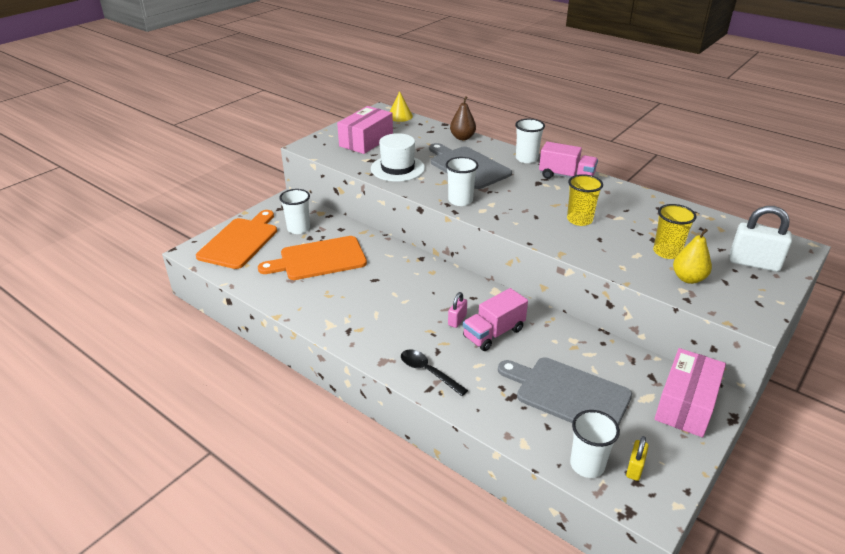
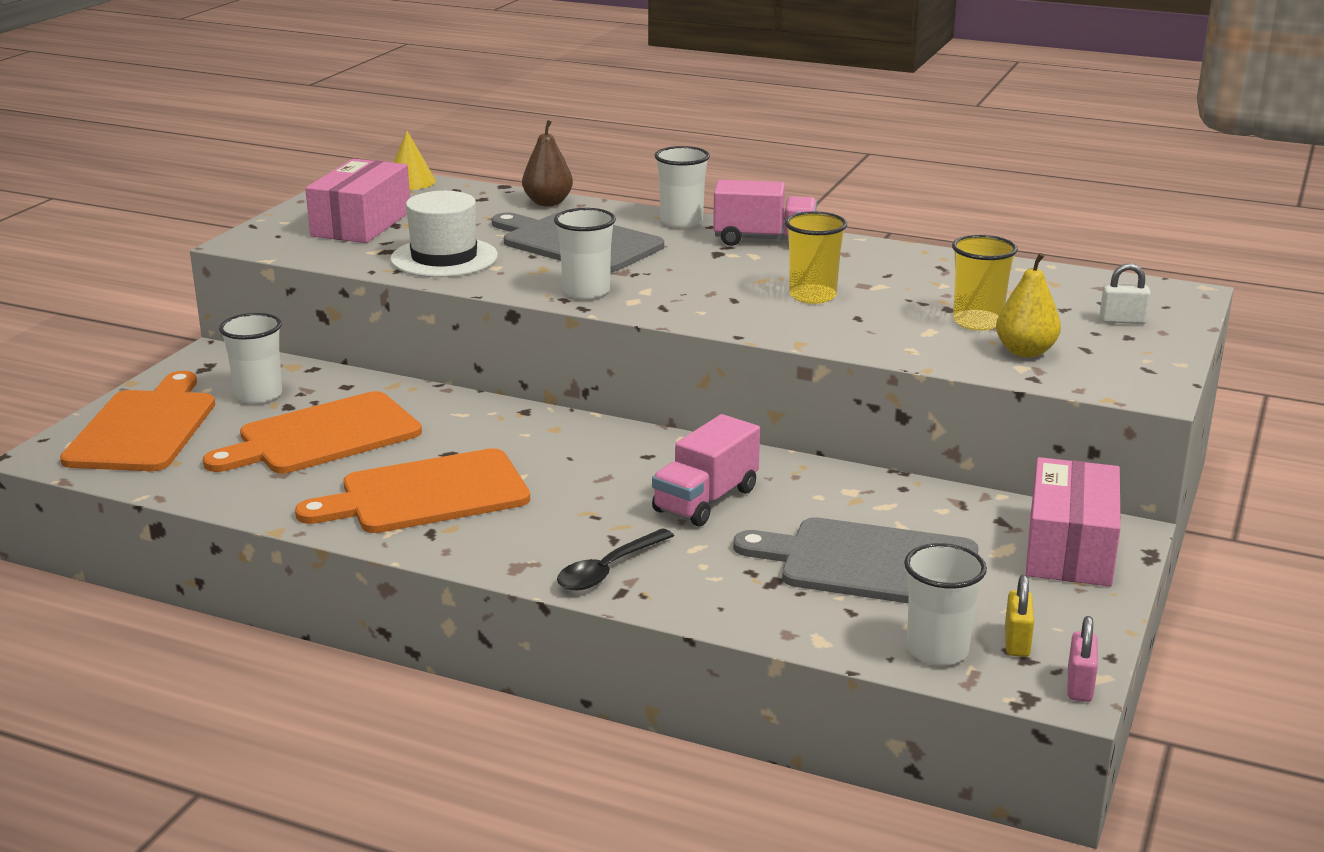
camera: 15 degrees left, 10 degrees down
black spoon [401,349,468,396] -> black spoon turned 75 degrees counterclockwise [557,529,674,590]
pink padlock [448,292,467,328] -> pink padlock moved to [1067,616,1098,702]
white padlock [730,206,792,272] -> white padlock [1100,263,1151,324], size x0.53
none -> orange cutting board [295,448,530,533]

